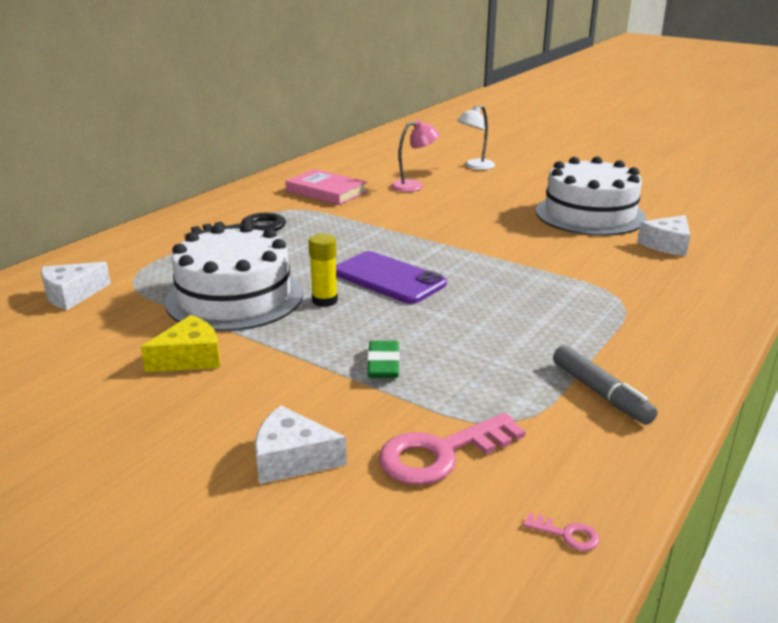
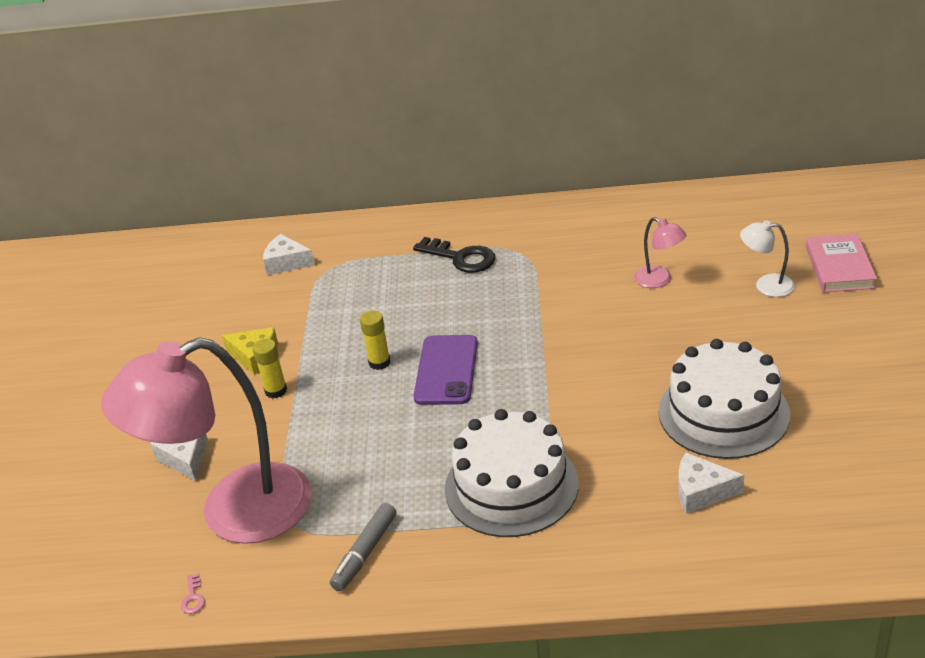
camera: 60 degrees right, 10 degrees up
white cake [165,223,303,332] -> white cake moved to [445,409,579,537]
pink book [285,169,367,205] -> pink book moved to [806,234,877,293]
green eraser [367,341,399,378] -> none
pink key [379,413,526,485] -> pink lamp [101,337,312,544]
none -> yellow glue stick [253,339,287,399]

